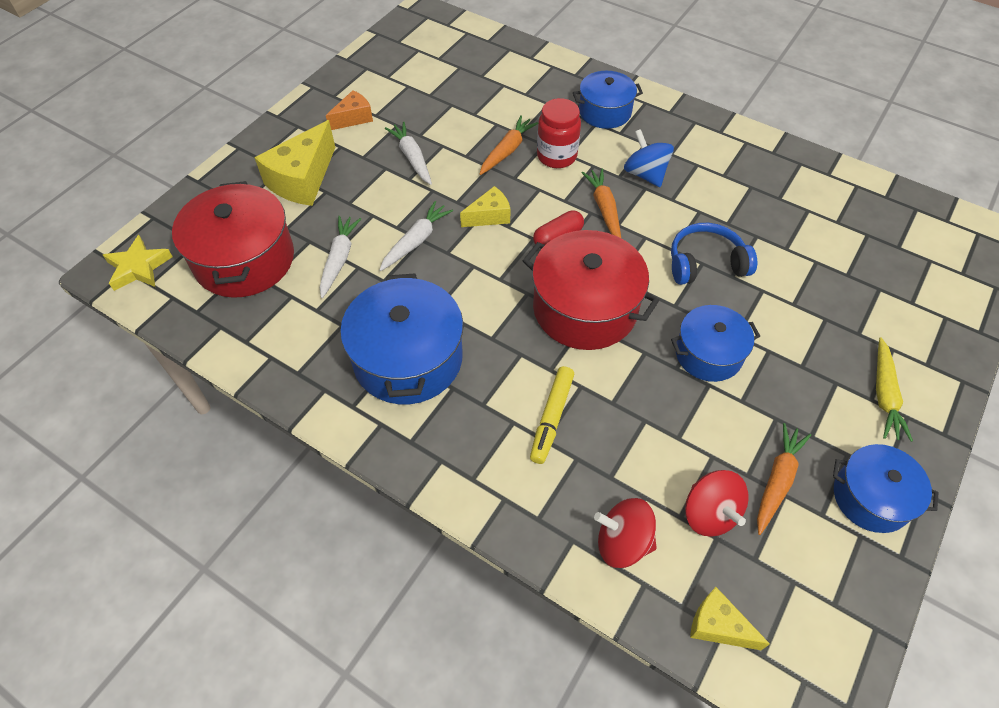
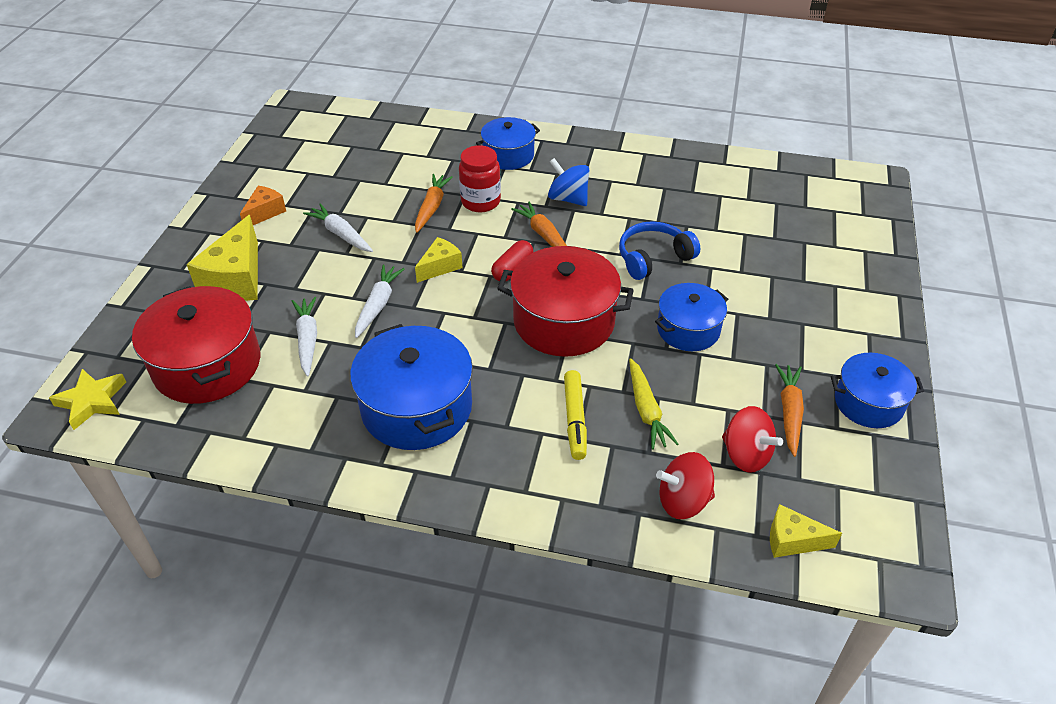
camera: 20 degrees left, 10 degrees down
yellow carrot [876,337,913,442] -> yellow carrot moved to [629,358,678,450]

